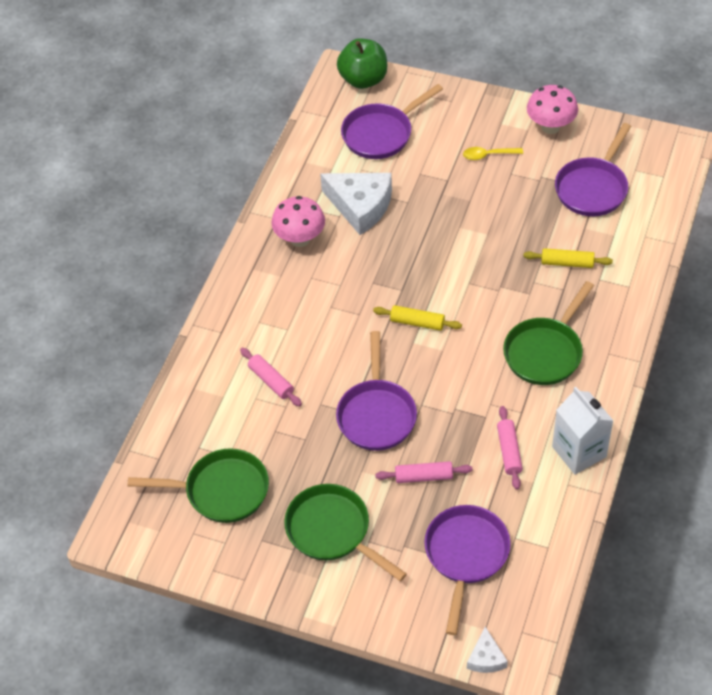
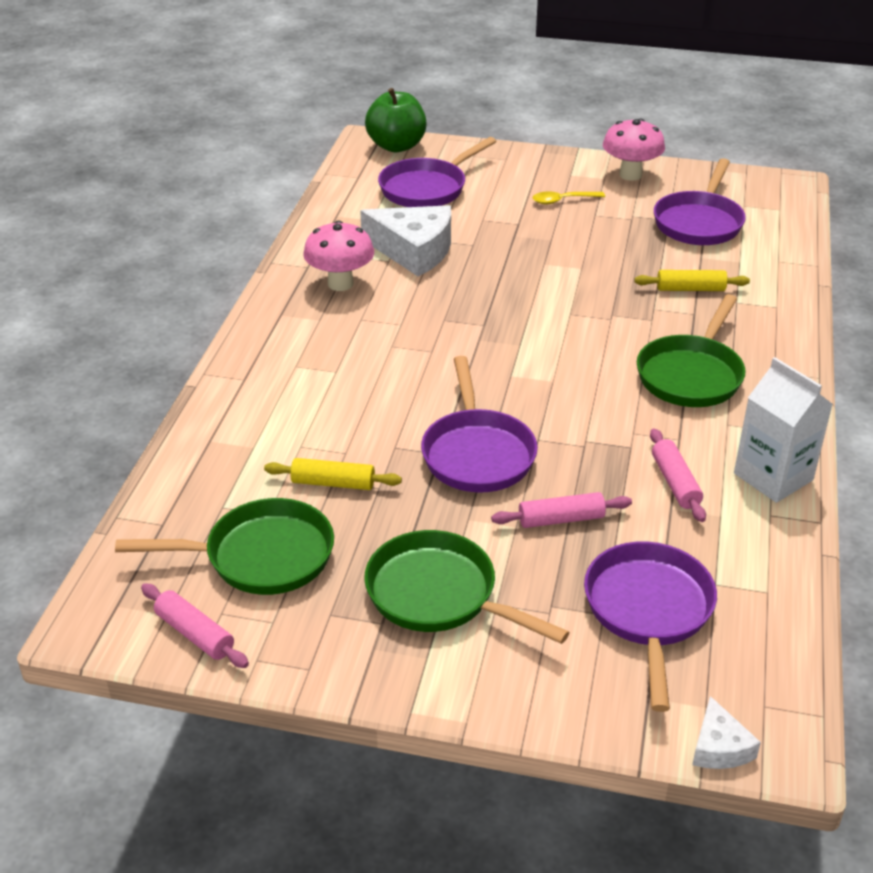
camera: 10 degrees left, 15 degrees down
pink rolling pin [240,348,302,407] -> pink rolling pin moved to [141,583,249,668]
yellow rolling pin [373,305,462,331] -> yellow rolling pin moved to [264,458,402,490]

